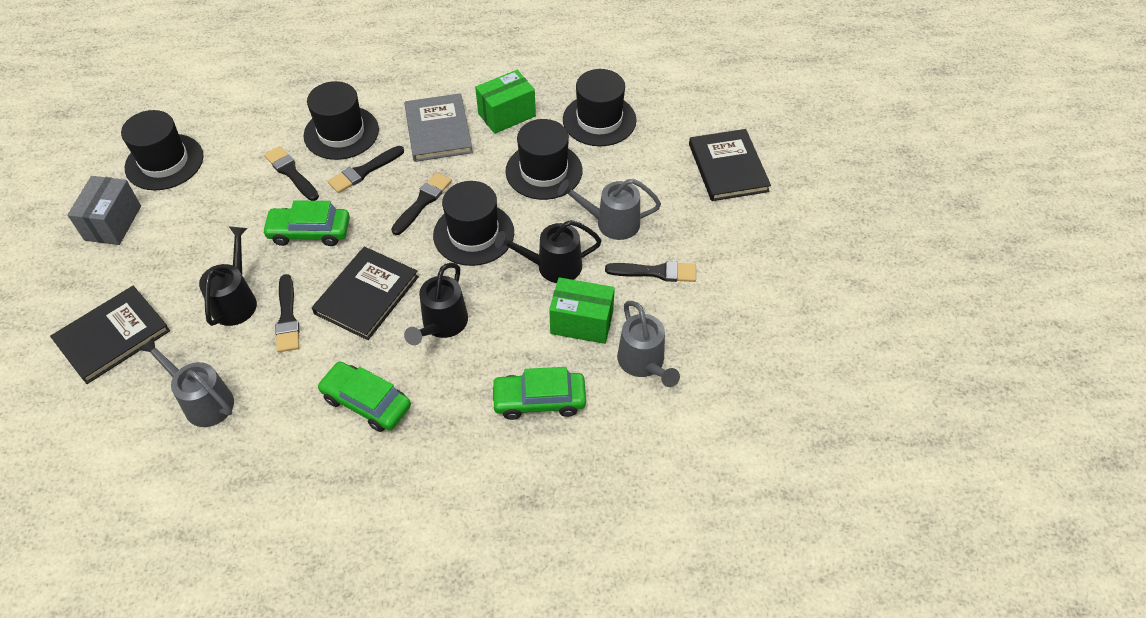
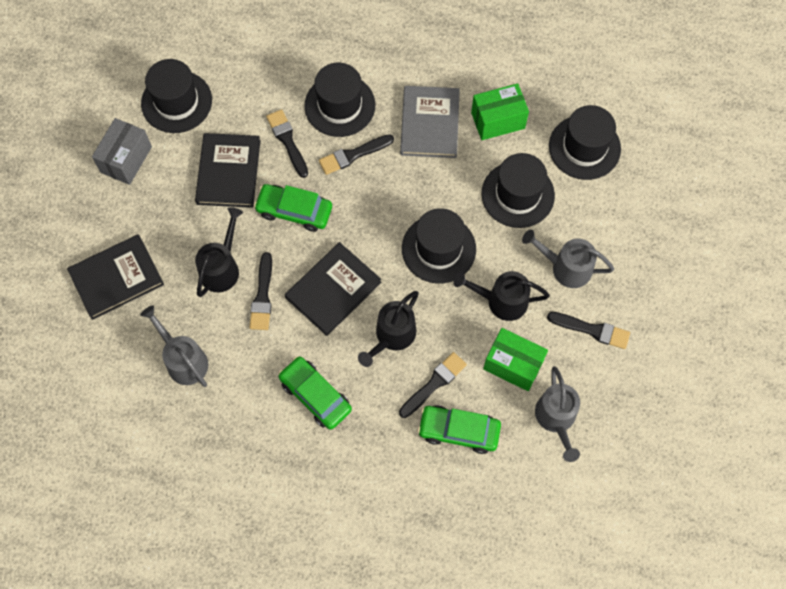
camera: 15 degrees right, 15 degrees up
black brush [391,173,452,235] -> black brush moved to [399,352,467,418]
black book [689,129,771,201] -> black book moved to [195,133,261,208]

